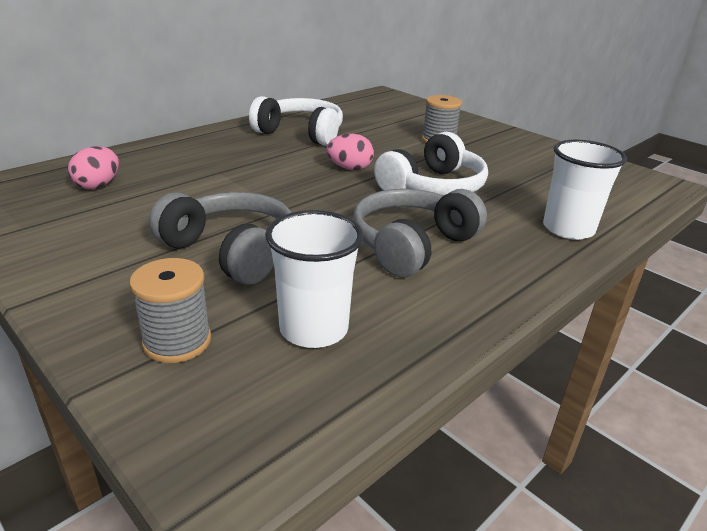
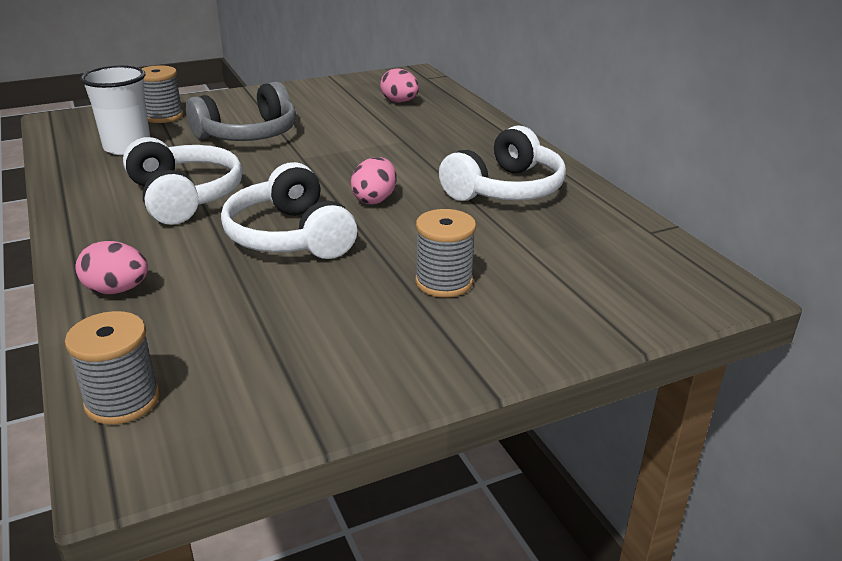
camera: 110 degrees right, 0 degrees up
grey headphones [352,189,487,277] -> white headphones [123,137,242,225]
white cup [543,140,627,240] -> pink egg [76,241,148,294]
none -> grey spool [65,311,160,425]

